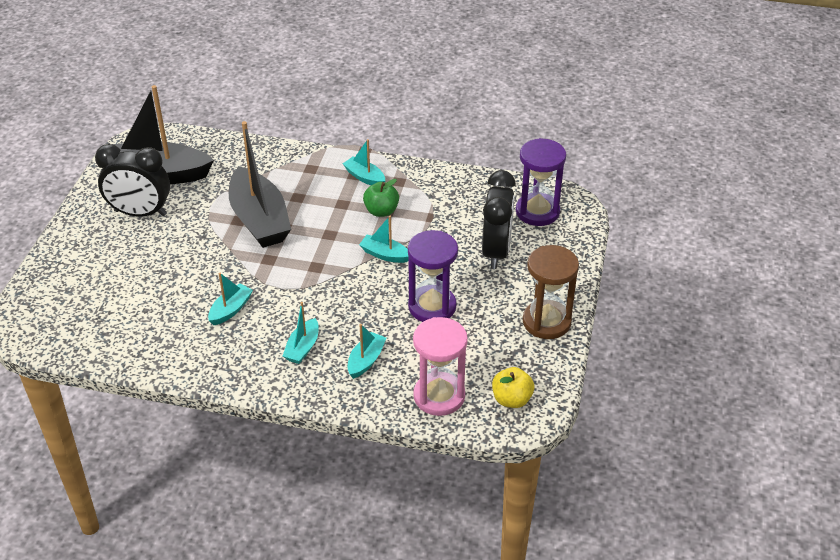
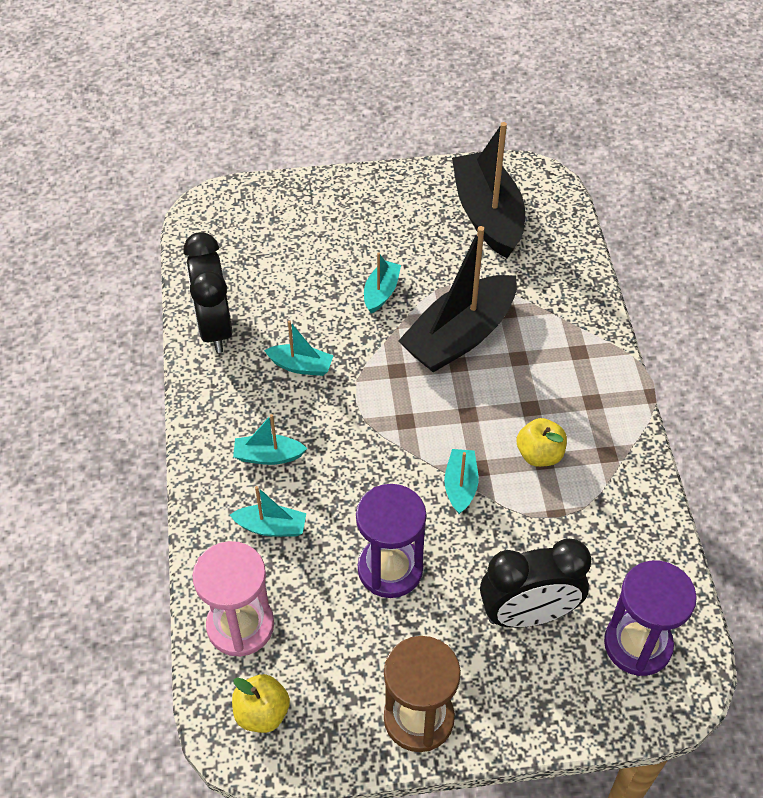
camera: 70 degrees right, 10 degrees up
black clock [95,144,170,217] -> black clock moved to [183,232,232,353]
turquoise boat [343,139,385,185] -> turquoise boat moved to [364,252,401,314]
green apple [363,179,399,217] -> yellow apple [517,418,567,467]

